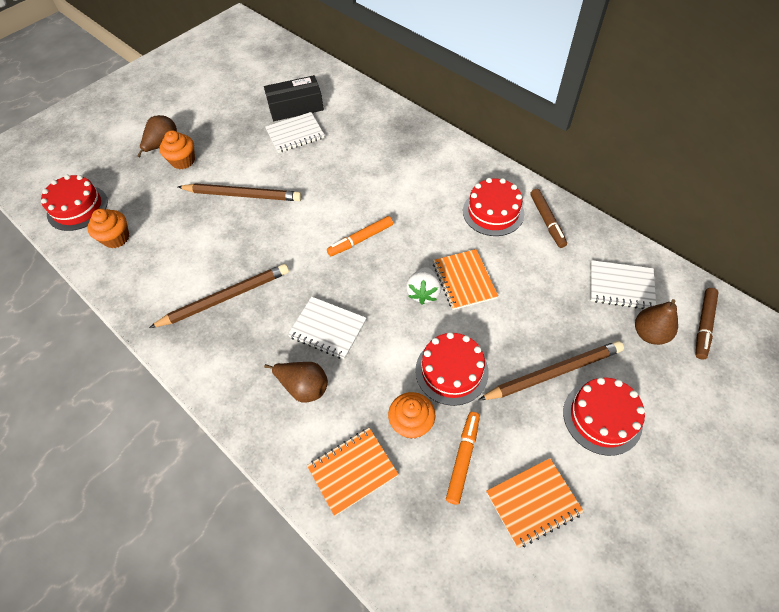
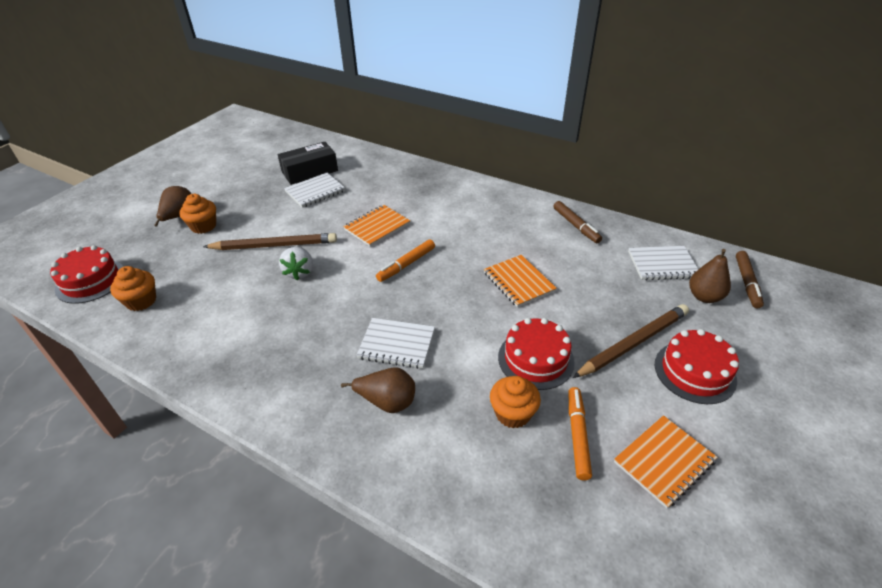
camera: 15 degrees left, 15 degrees down
brown pencil [149,264,289,328] -> none
orange notebook [307,428,399,516] -> orange notebook moved to [343,205,410,247]
white strawberry [406,267,441,304] -> white strawberry moved to [279,247,313,281]
red cake [463,178,524,236] -> none

